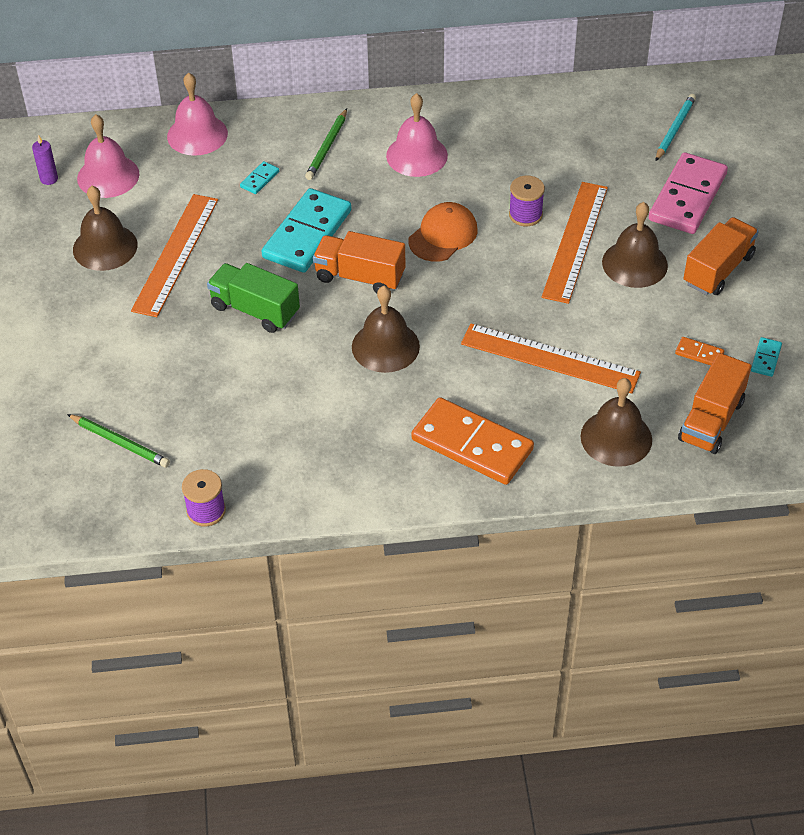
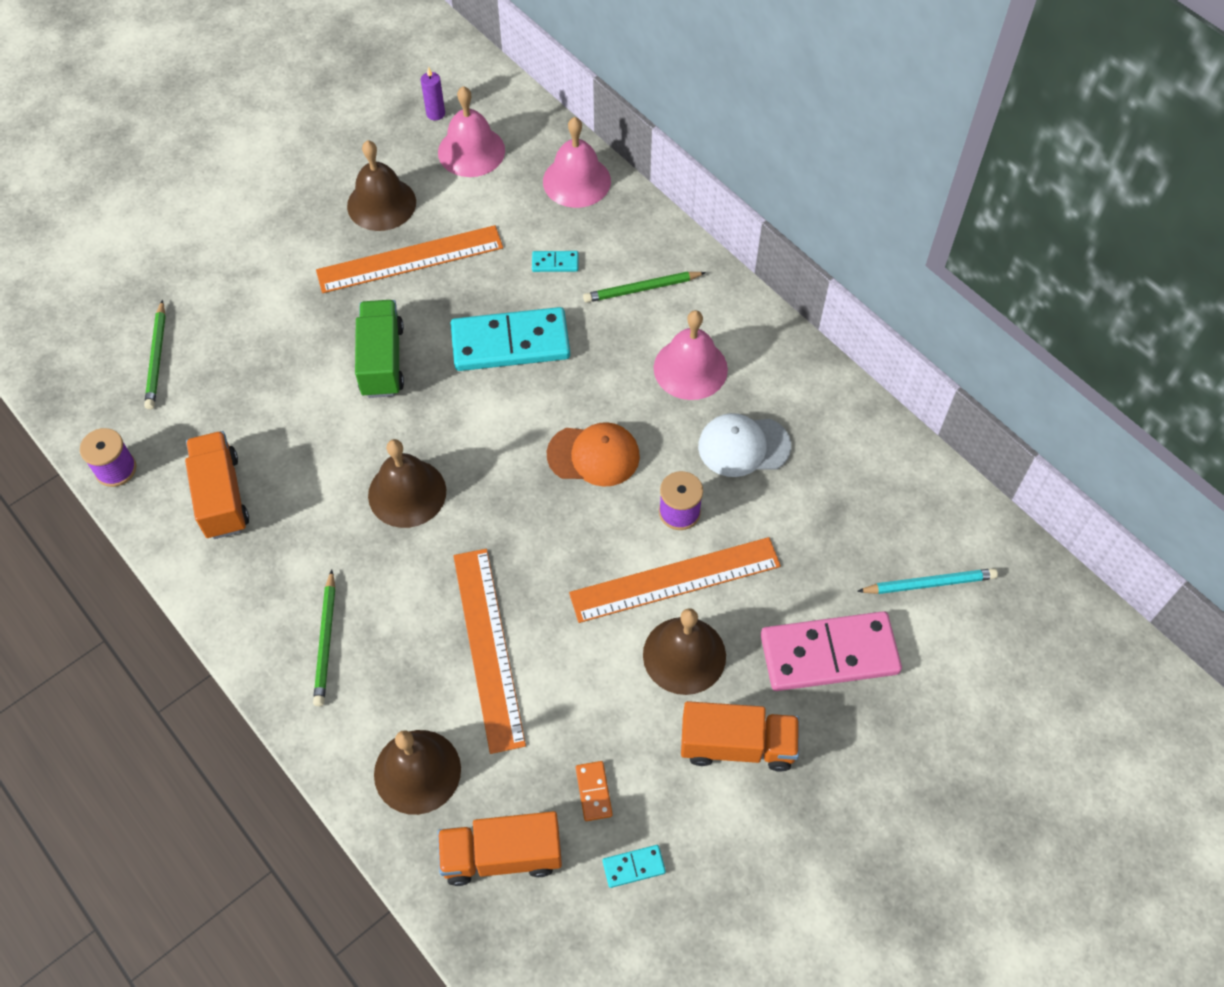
camera: 55 degrees right, 10 degrees up
orange truck [313,231,406,293] -> orange truck moved to [185,431,249,539]
orange domino [411,397,534,485] -> green pencil [313,570,335,706]
none -> white cap [698,413,791,477]

